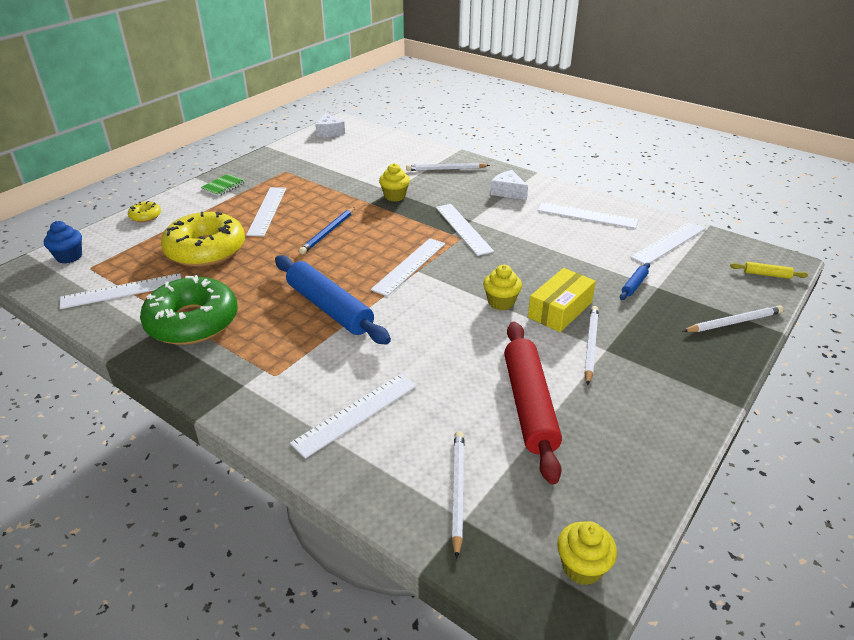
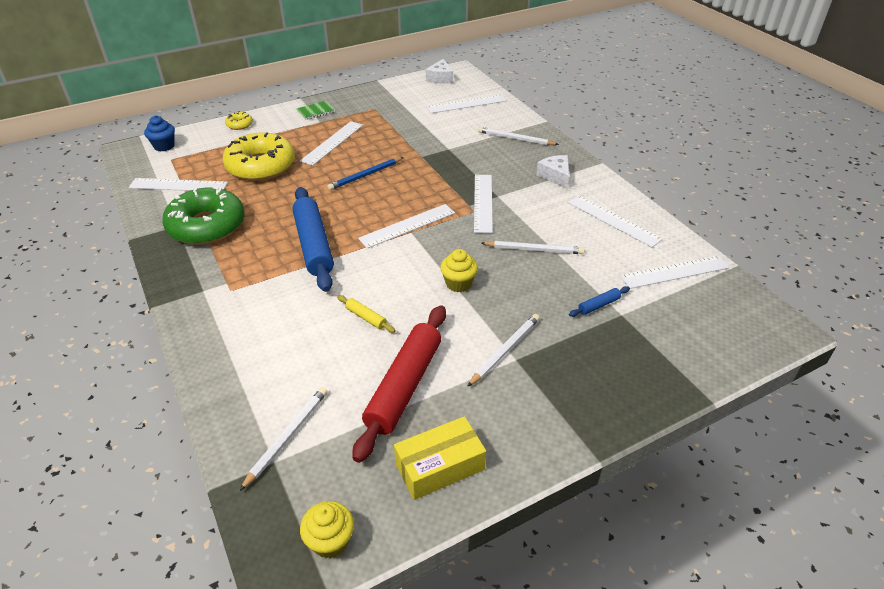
camera: 25 degrees right, 5 degrees up
white ruler [290,374,417,459] -> white ruler moved to [426,94,507,113]
yellow cupcake [379,163,410,202] -> none
yellow box [528,268,596,332] -> yellow box moved to [394,416,486,500]
white pencil [683,305,784,332] -> white pencil moved to [481,241,585,254]
yellow rolling pin [730,262,808,279] -> yellow rolling pin moved to [337,295,395,333]

